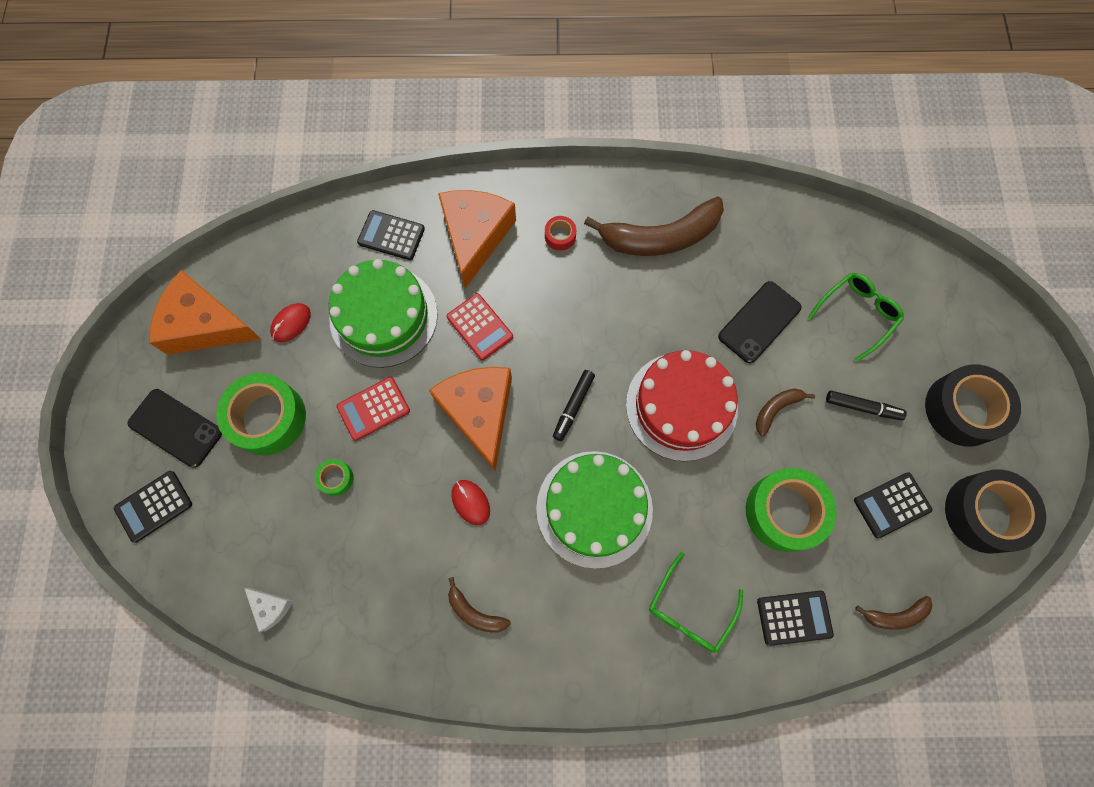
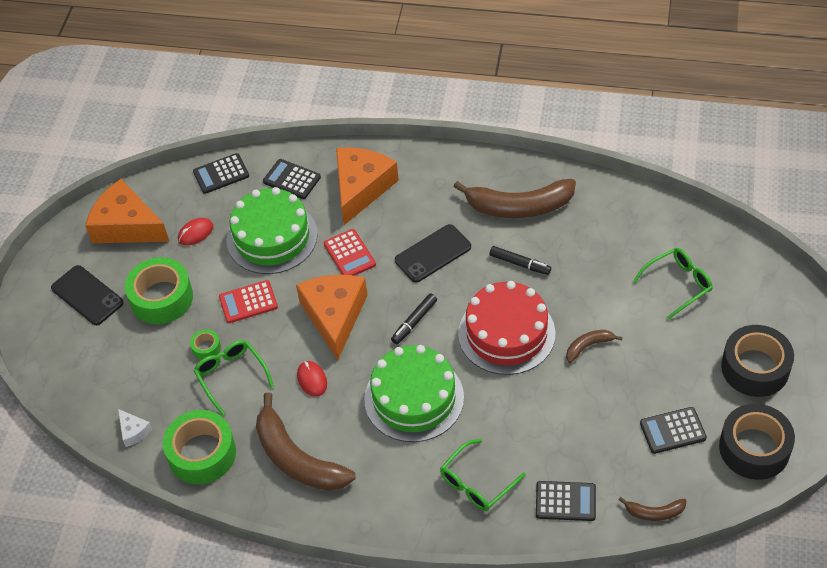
camera: 15 degrees right, 20 degrees down
black calculator [114,471,192,542] -> black calculator moved to [193,153,249,194]
brown banana [448,577,511,633] -> brown banana [256,393,356,491], size x2.12
red tape [545,216,576,251] -> none
black phone [718,281,802,364] -> black phone moved to [395,224,471,282]
green tape [746,468,837,552] -> green tape moved to [163,410,236,484]
black marker [826,391,907,420] -> black marker moved to [489,246,551,275]
none -> green glasses [194,340,274,416]

